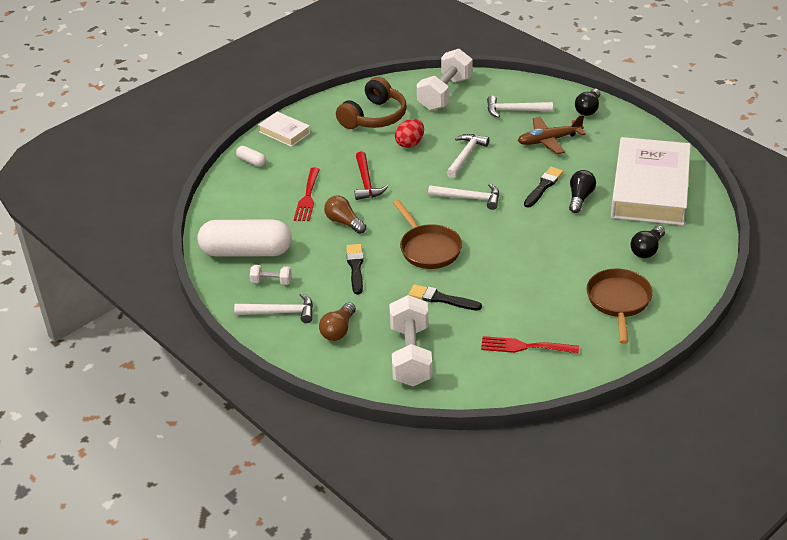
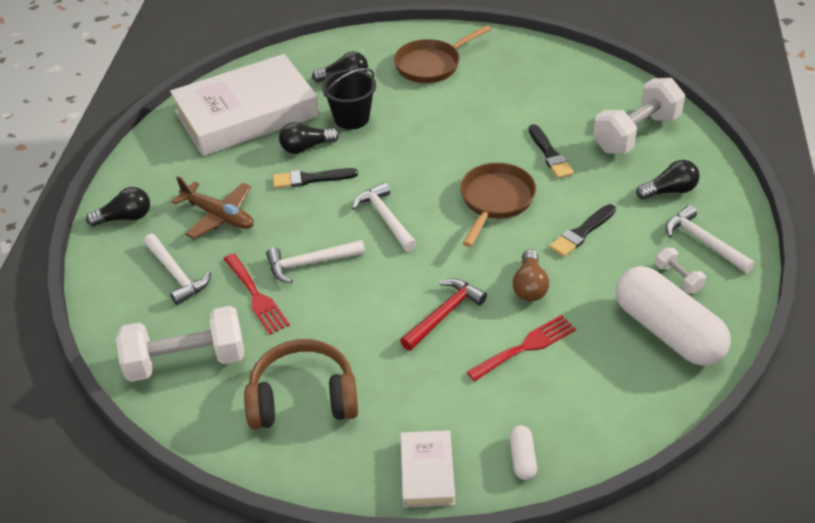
camera: 130 degrees left, 5 degrees up
brown light bulb [319,302,356,341] -> black light bulb [636,160,700,200]
red egg [395,119,424,148] -> none
red fork [481,336,579,354] -> red fork moved to [224,253,290,335]
none -> black bucket [322,68,376,130]

